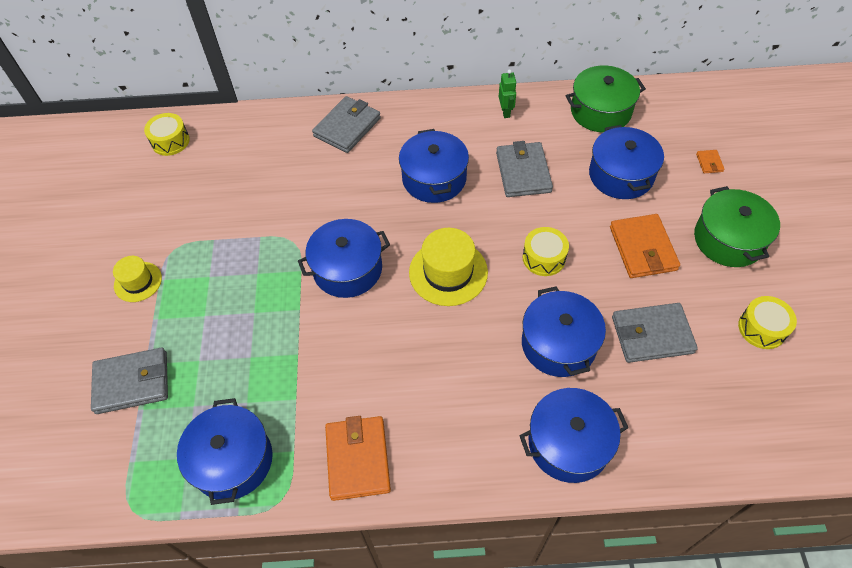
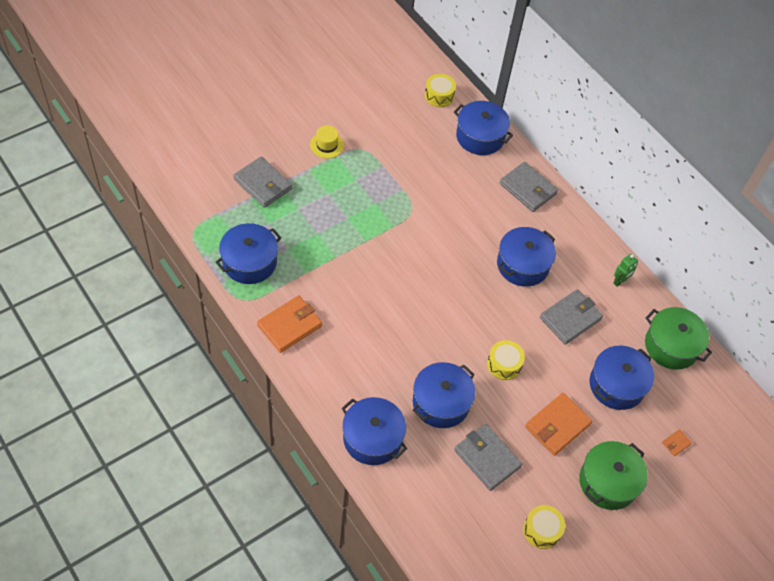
camera: 50 degrees right, 0 degrees up
blue pot [298,219,390,298] -> blue pot moved to [454,101,513,155]
grey wallet [312,96,381,153] -> grey wallet turned 45 degrees clockwise [500,162,558,212]
yellow hat [409,228,488,306] -> none

